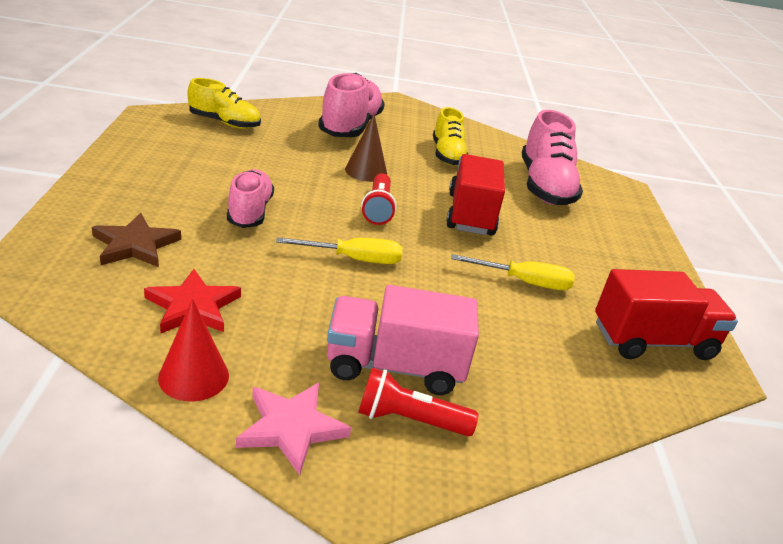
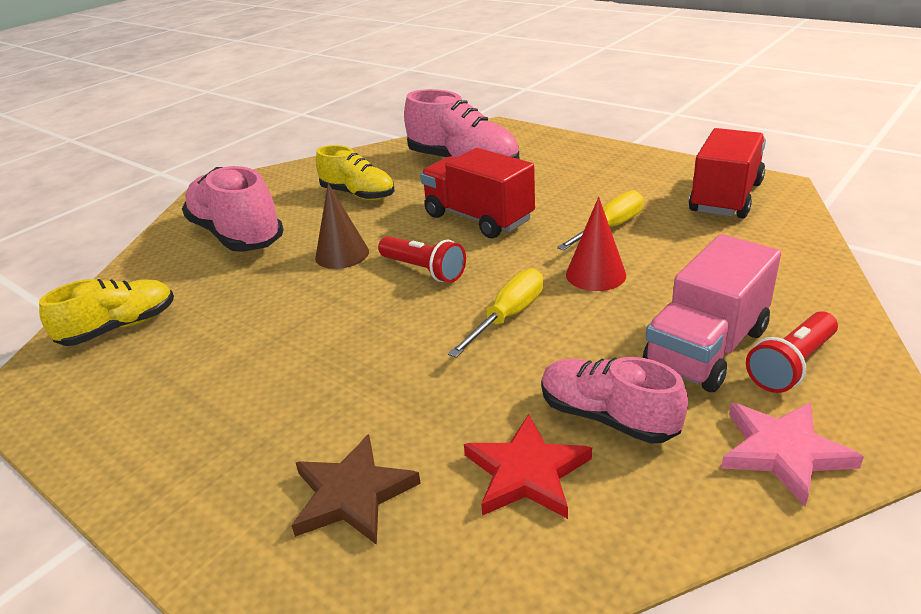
camera: 45 degrees left, 0 degrees up
red cone [158,299,229,401] -> red cone moved to [566,197,626,291]
pink shoe [227,169,274,228] -> pink shoe moved to [541,357,688,444]

